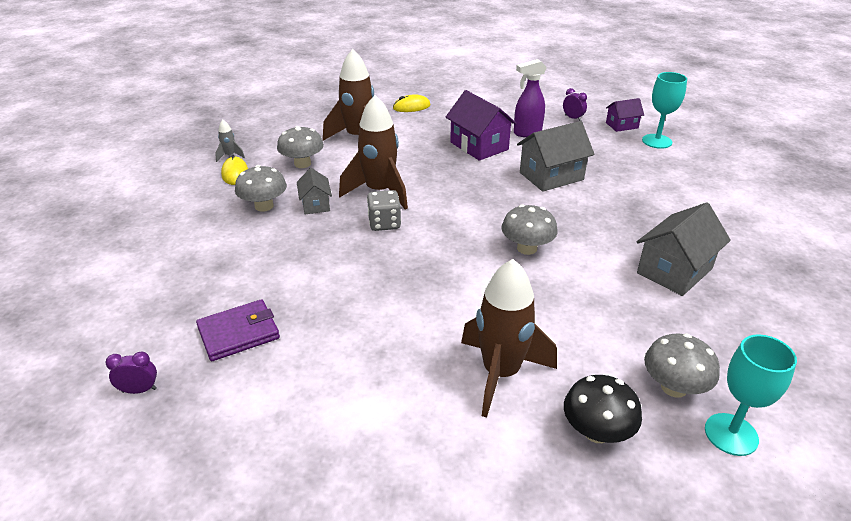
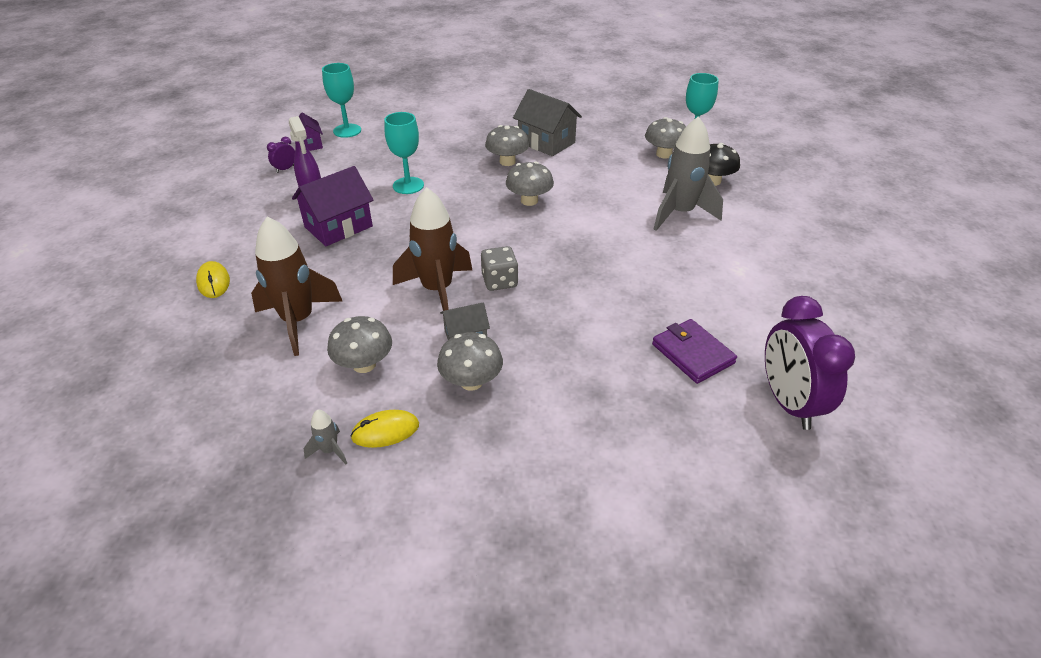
camera: 95 degrees left, 5 degrees up
purple clock [105,351,157,394] -> purple clock [765,296,855,430], size x2.37
brown rocket [461,259,557,417] -> grey rocket [654,116,723,231]
grey house [517,121,595,192] -> turquoise goblet [384,112,424,194]
none -> grey mushroom [485,125,530,166]

